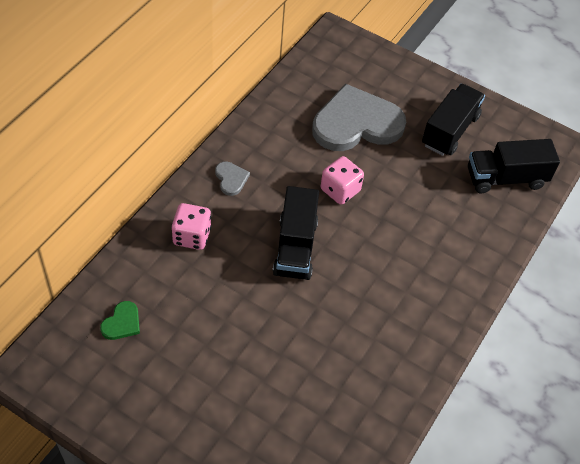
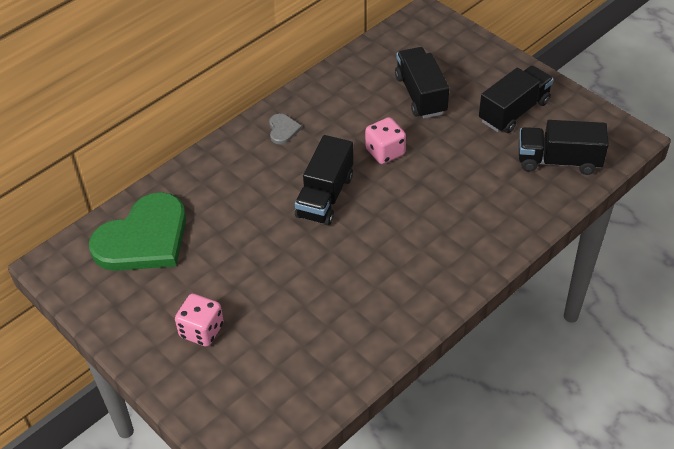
camera: 20 degrees right, 5 degrees down
green heart [100,301,140,340] -> green heart [89,192,186,271], size x2.47
pink dice [171,203,211,250] -> pink dice moved to [175,294,224,347]
grey heart [312,84,406,151] -> black truck [395,47,449,118]

